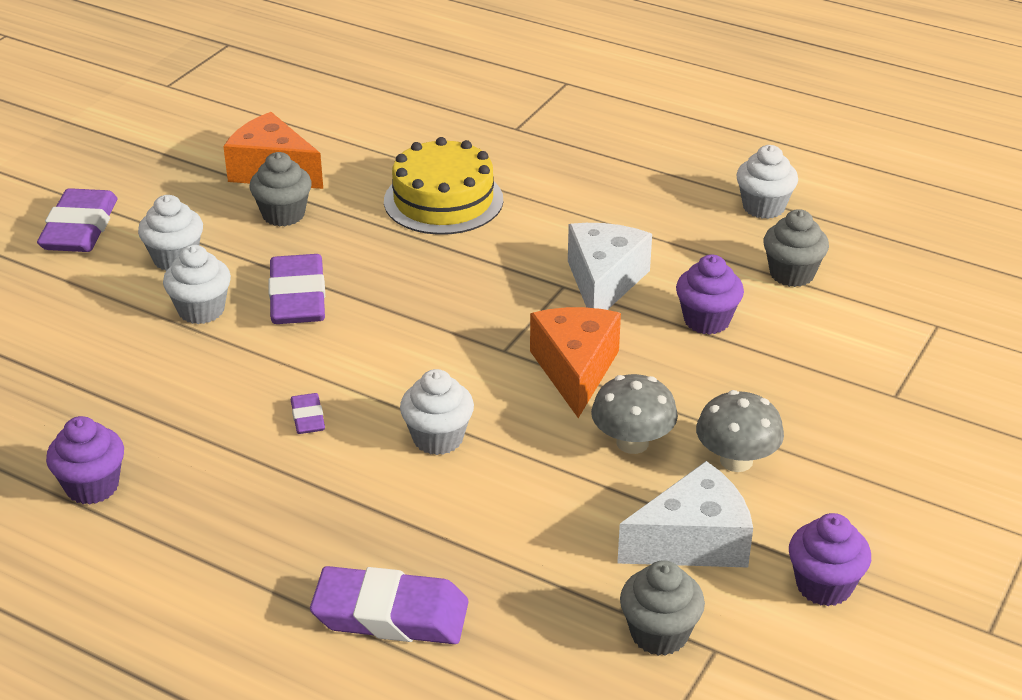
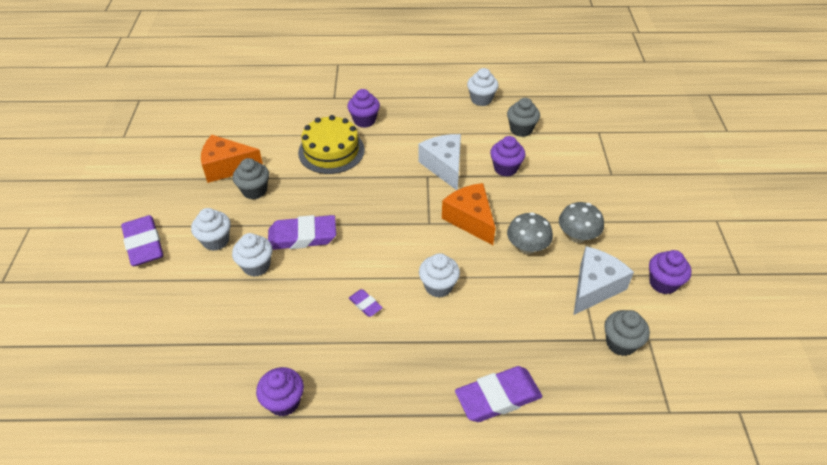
camera: 30 degrees left, 10 degrees up
purple eraser [268,254,325,324] -> purple eraser turned 60 degrees counterclockwise [268,215,336,250]
none -> purple cupcake [347,89,380,128]

